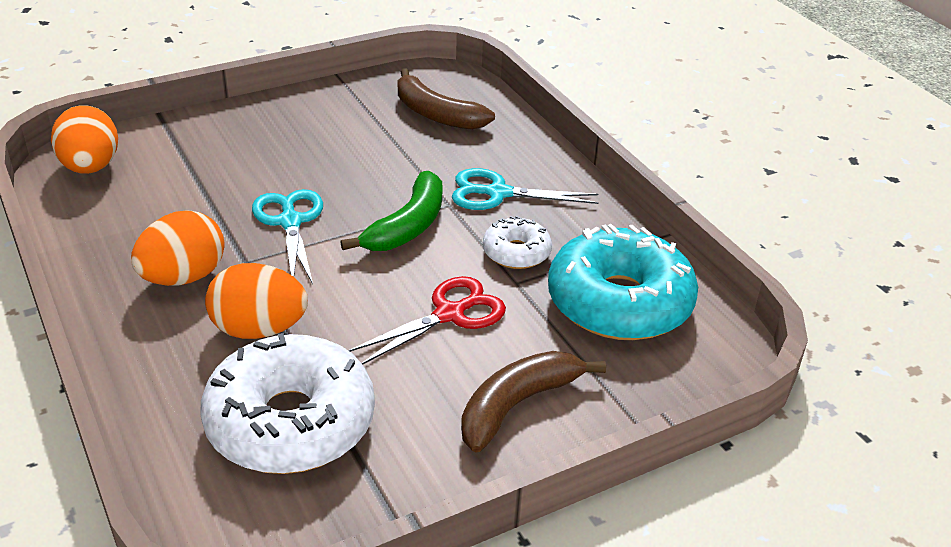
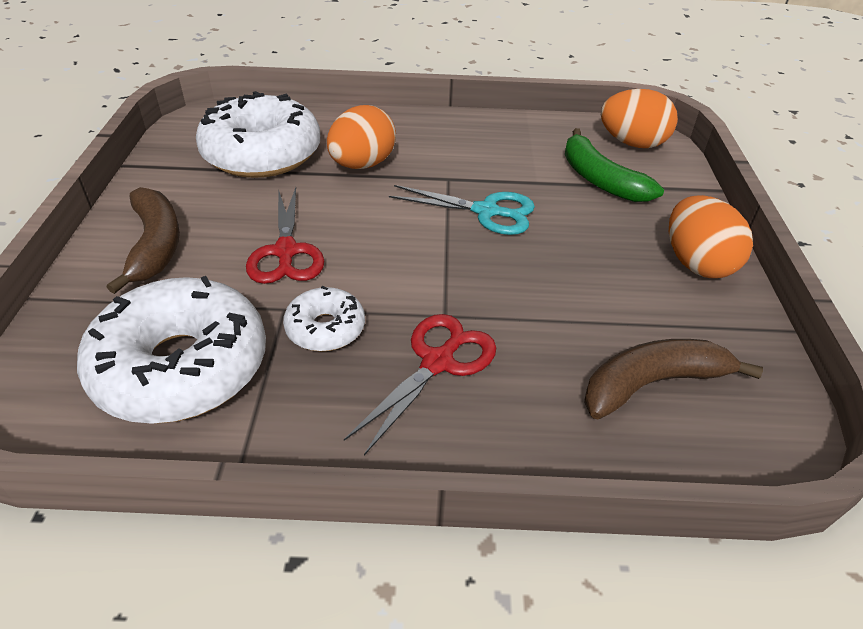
camera: 120 degrees right, 5 degrees up
orange egg [131,210,225,286] -> orange egg moved to [669,195,753,278]
green banana [341,171,442,251] -> green banana moved to [565,128,664,202]
turquoise scissors [452,168,599,210] -> red scissors [344,314,496,455]
turquoise donut [548,224,698,340] -> white donut [77,276,266,424]

